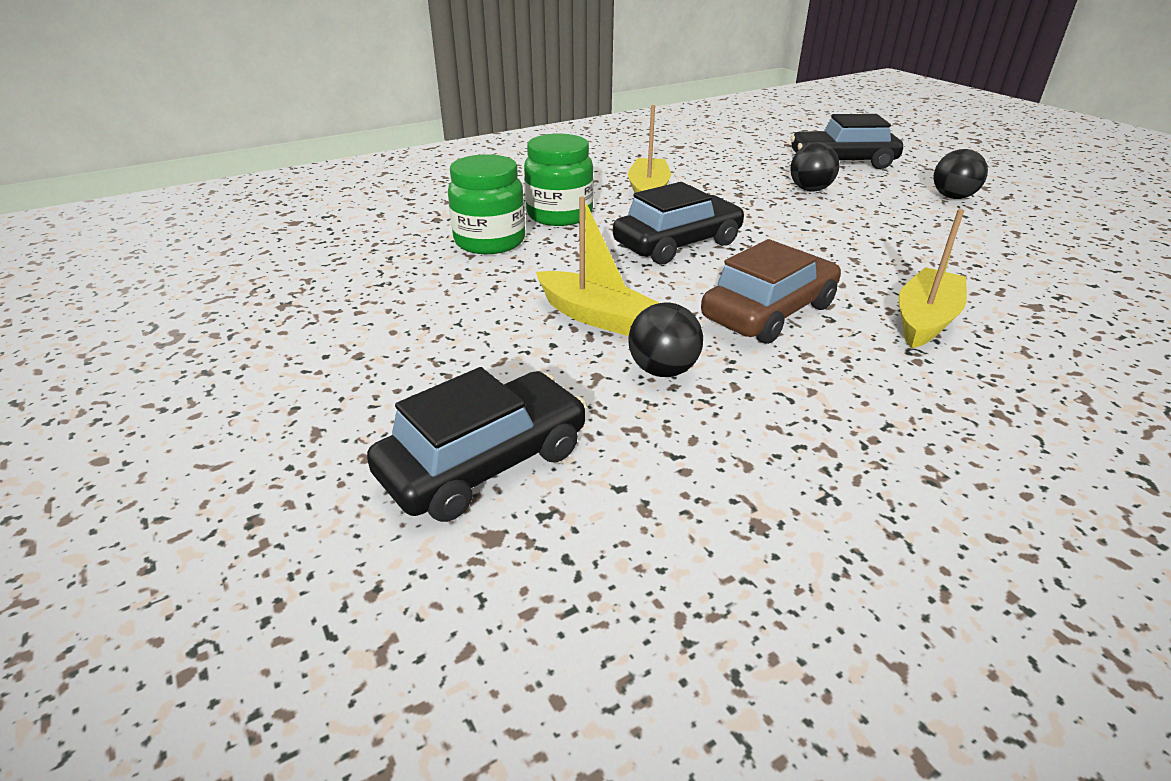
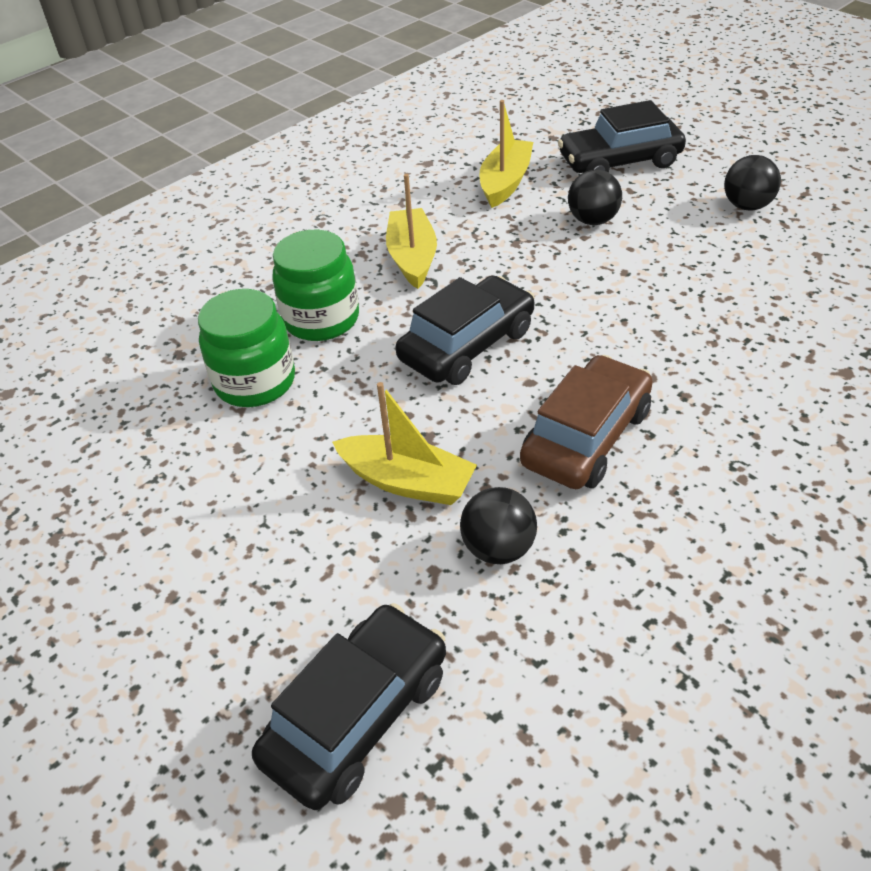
camera: 10 degrees left, 10 degrees up
yellow boat [898,209,967,349] -> yellow boat moved to [479,100,533,208]

